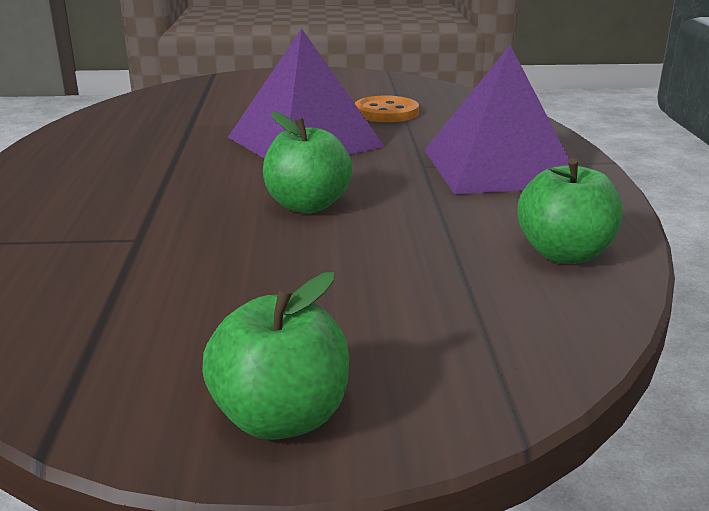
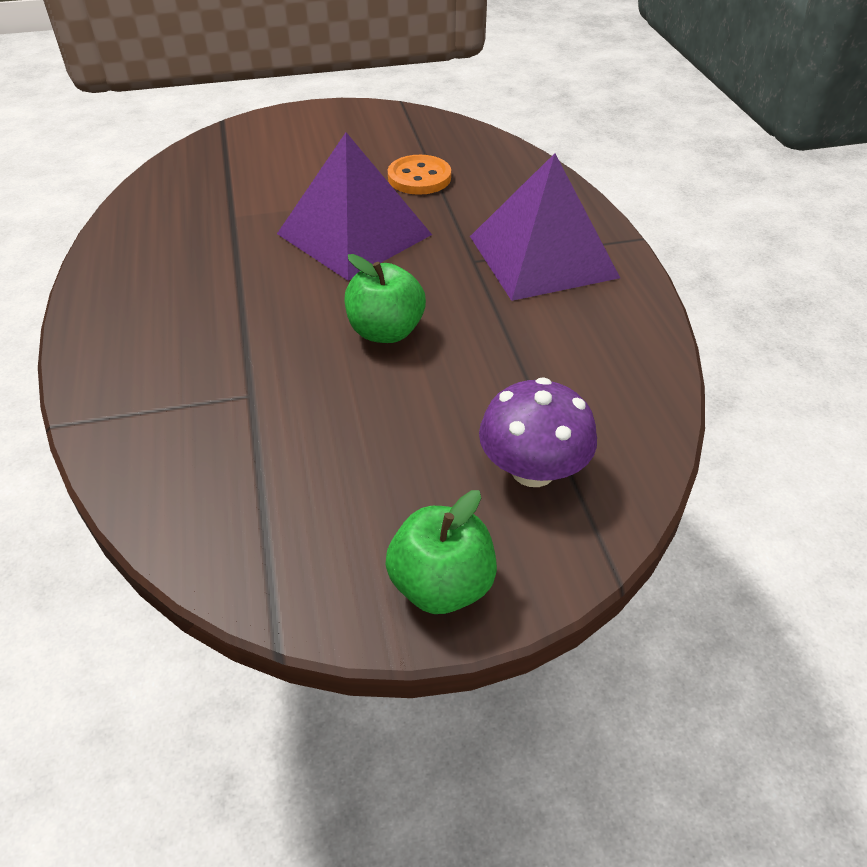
camera: 10 degrees left, 20 degrees up
green apple [517,158,623,263] -> none
none -> purple mushroom [479,377,597,487]

